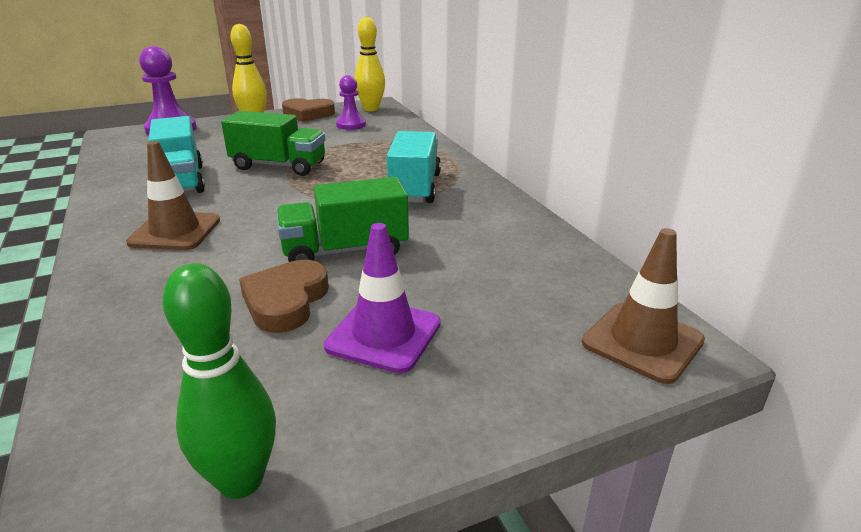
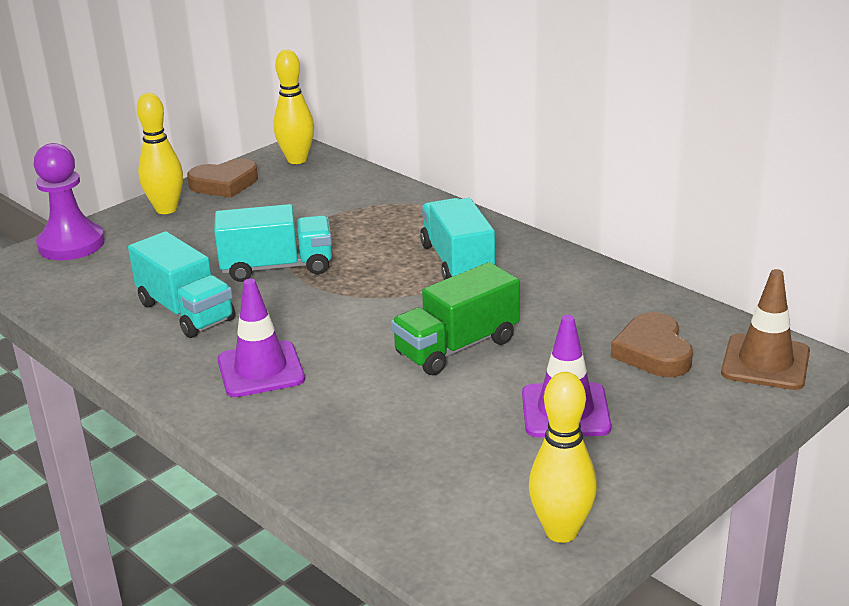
camera: 20 degrees left, 0 degrees up
brown traffic cone [126,141,220,250] -> purple traffic cone [218,279,305,397]
green bowling pin [163,263,276,499] -> yellow bowling pin [529,372,597,543]
green truck [221,111,325,176] -> turquoise truck [214,204,332,282]
brown heart [239,260,329,333] -> brown heart moved to [611,312,693,377]
purple pawn [336,75,366,130] -> none

